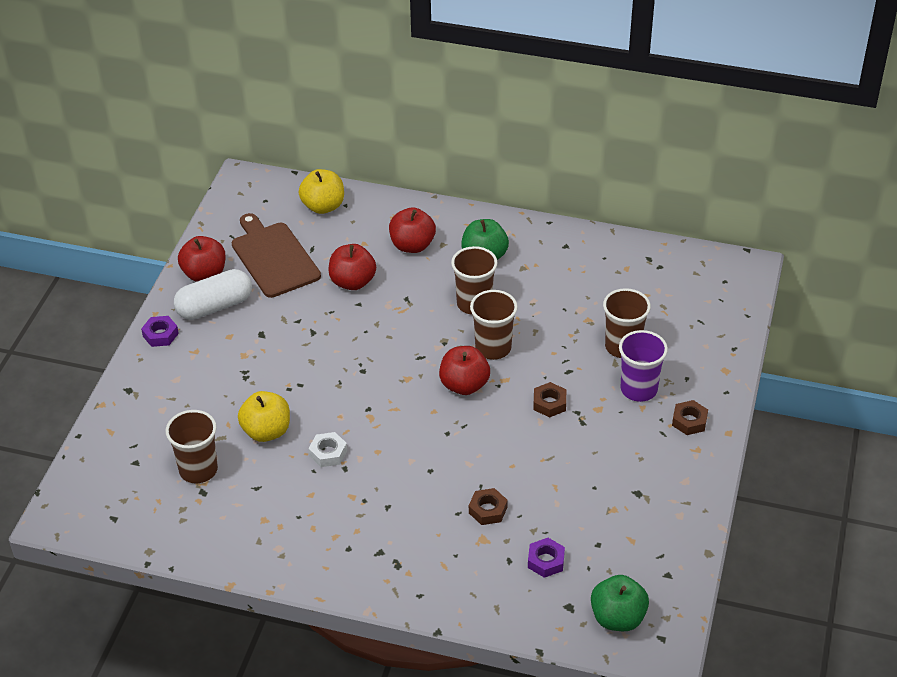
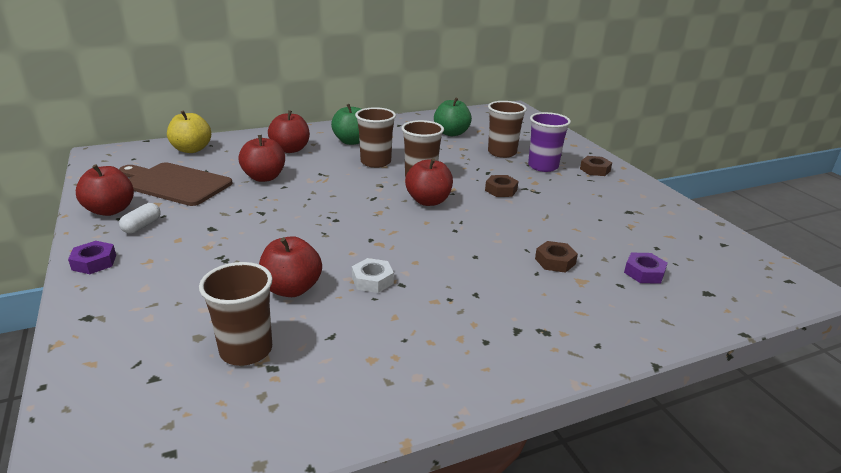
camera: 40 degrees left, 15 degrees down
white capsule [174,269,252,320] -> white capsule [119,203,161,233], size x0.51
yellow apple [238,391,290,442] -> red apple [259,236,322,297]
green apple [591,575,649,631] -> green apple moved to [434,98,472,136]

